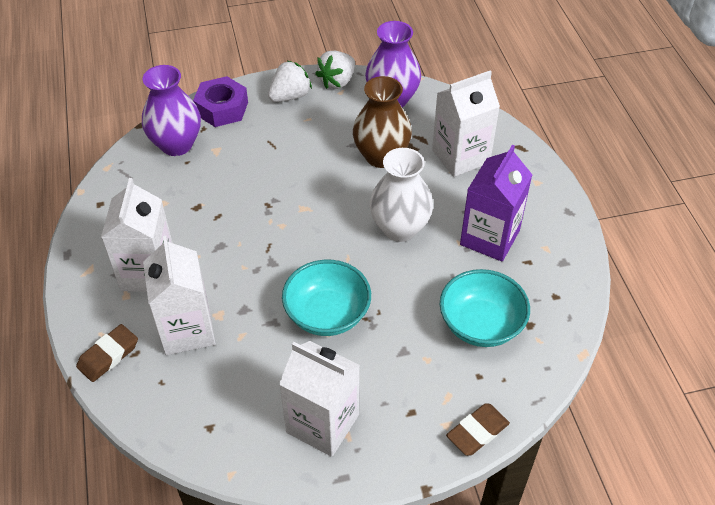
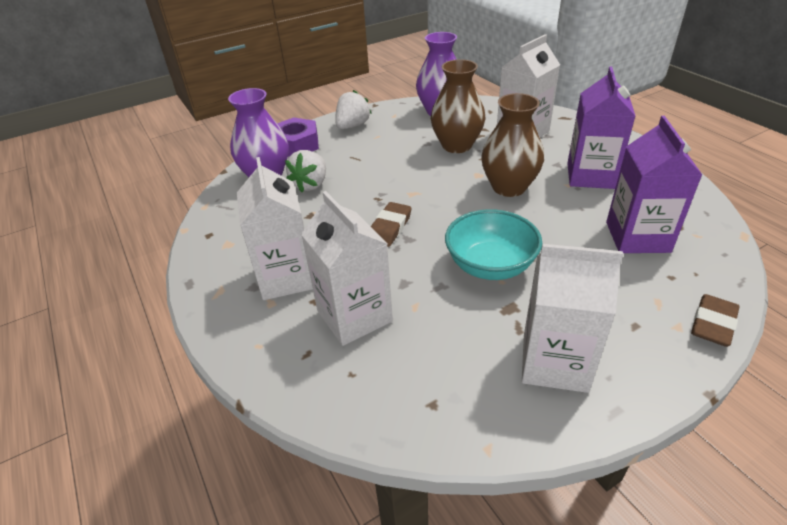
camera: 15 degrees left, 10 degrees down
brown eraser [76,324,138,382] -> brown eraser moved to [371,202,412,247]
white strawberry [315,51,355,89] -> white strawberry moved to [285,150,326,192]
white vase [370,148,433,242] -> brown vase [481,93,544,197]
turquoise bowl [440,269,530,347] -> purple carton [606,116,702,253]

